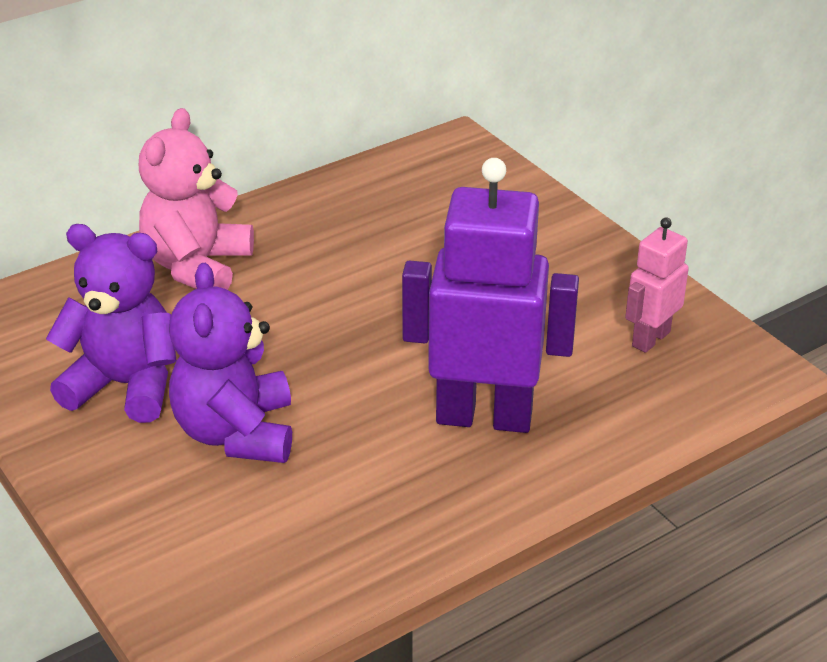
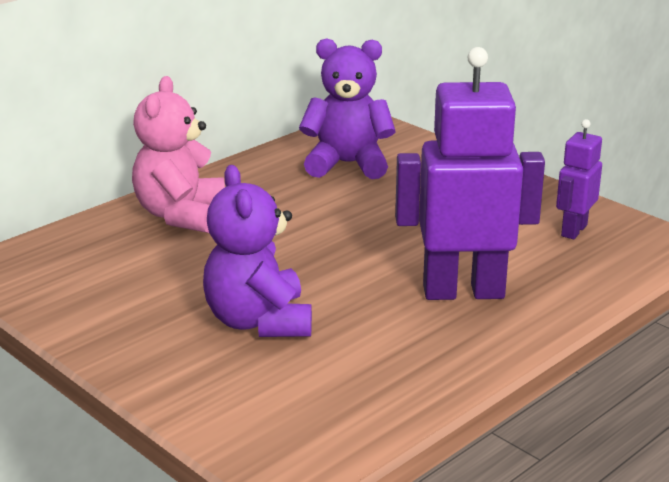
camera: 10 degrees left, 10 degrees down
purple teddy bear [46,224,176,423] -> purple teddy bear moved to [299,38,395,179]
pink robot [625,218,689,353] -> purple robot [556,119,602,239]

